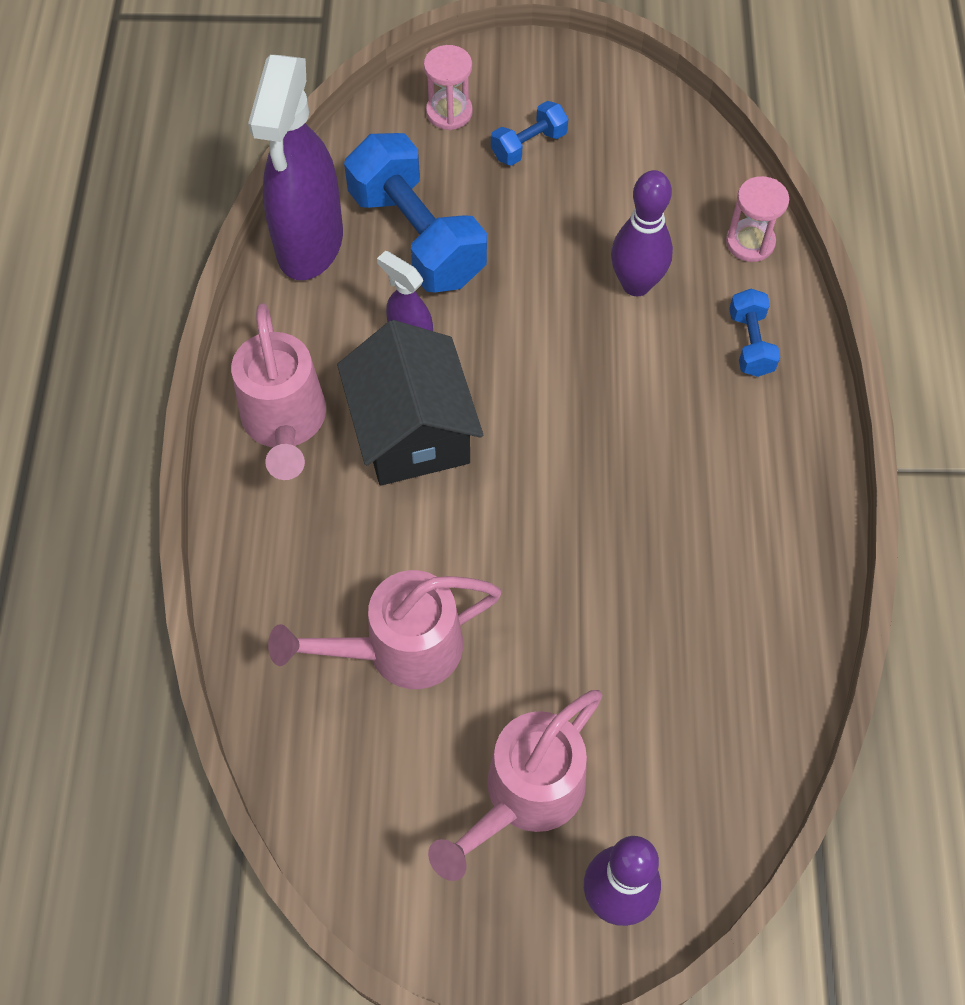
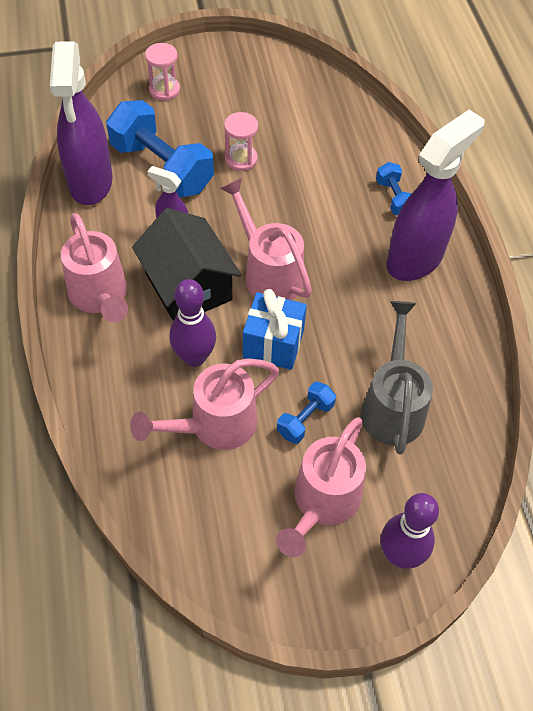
camera: 15 degrees left, 5 degrees down
blue dumbbell [491,101,568,166] -> blue dumbbell moved to [277,382,336,444]
purple bowling pin [611,170,673,296] -> purple bowling pin moved to [170,279,216,367]
pink hourglass [726,176,789,262] -> pink hourglass moved to [224,112,258,171]
none -> pink watering can [220,178,312,300]
none -> blue gift [243,289,307,370]
none -> grey watering can [361,301,433,454]
none -> purple spray bottle [387,110,484,281]

